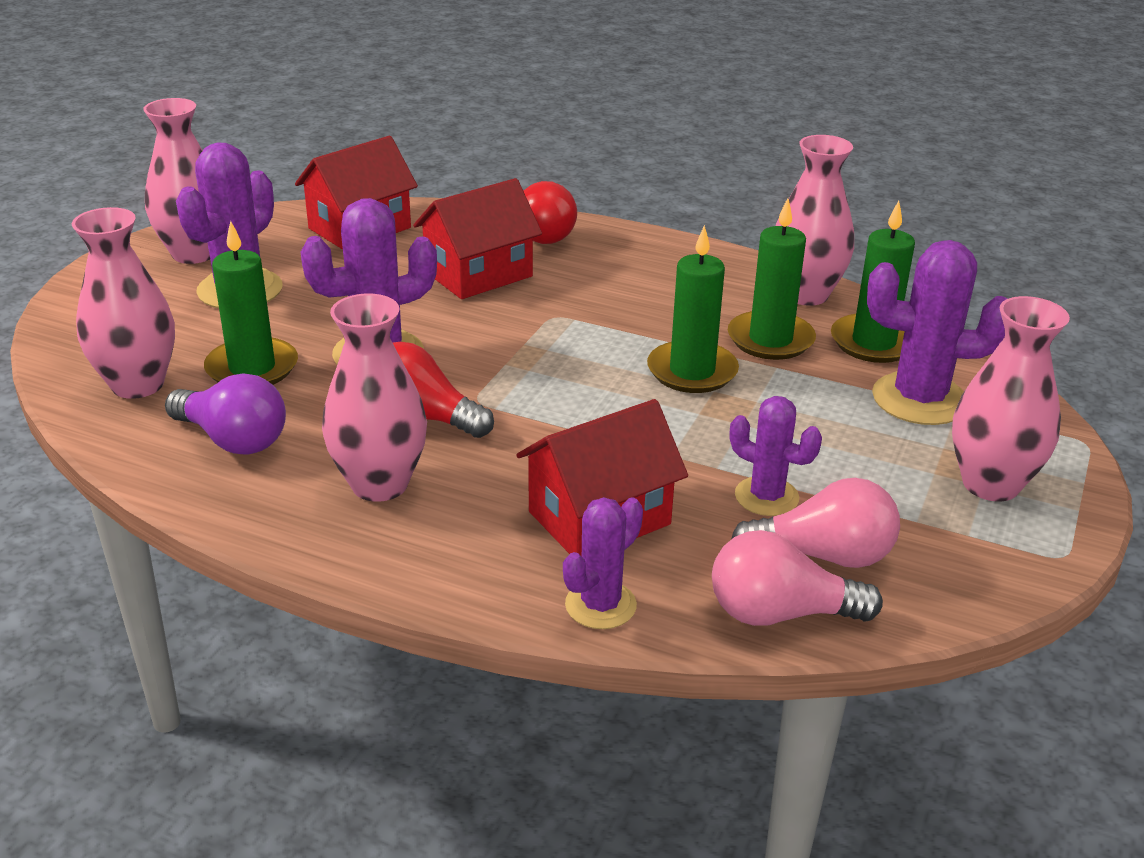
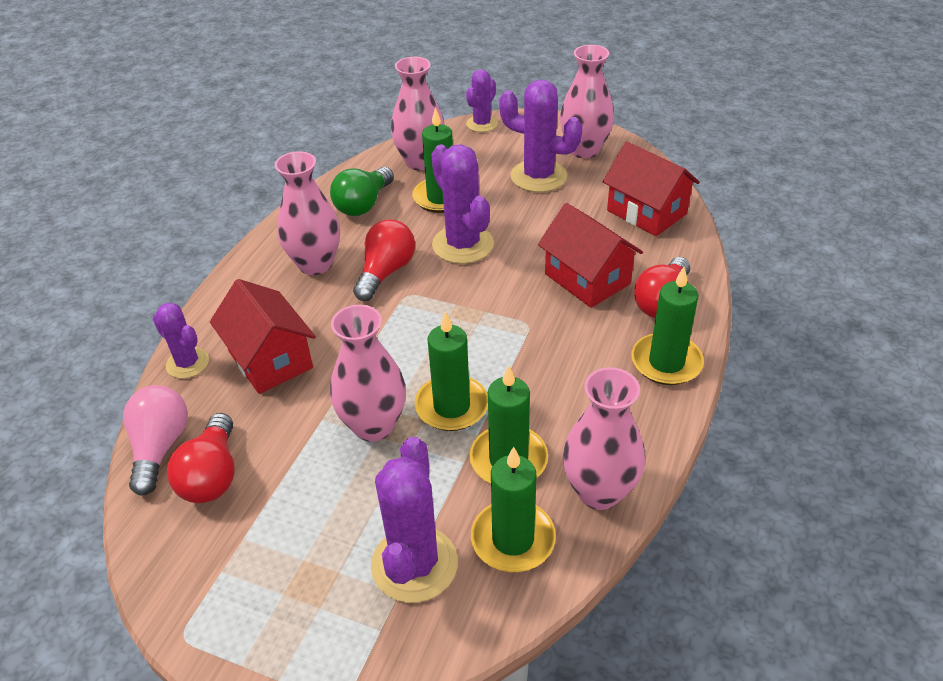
camera: 90 degrees right, 10 degrees up
purple light bulb [165,373,286,455] -> green light bulb [330,167,394,216]
purple cactus [730,396,822,516] -> purple cactus moved to [466,69,498,132]
pink light bulb [732,478,900,568] -> red light bulb [167,413,235,503]
pink vase [952,296,1070,501] -> pink vase moved to [330,305,406,442]
none -> green candle [632,267,704,385]

